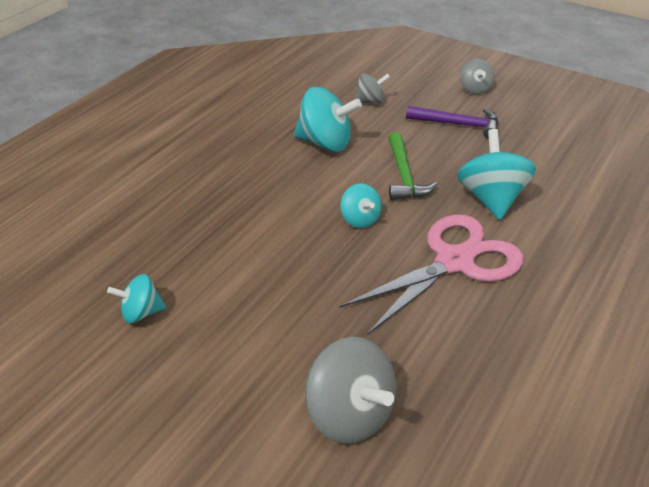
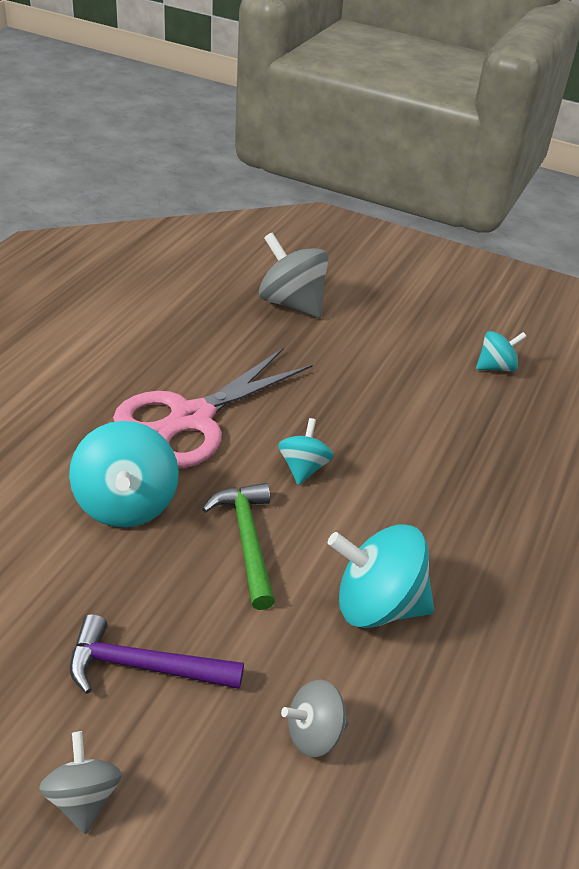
camera: 170 degrees right, 0 degrees up
turquoise spinning top [340,183,381,228] -> turquoise spinning top turned 45 degrees clockwise [278,418,334,485]

